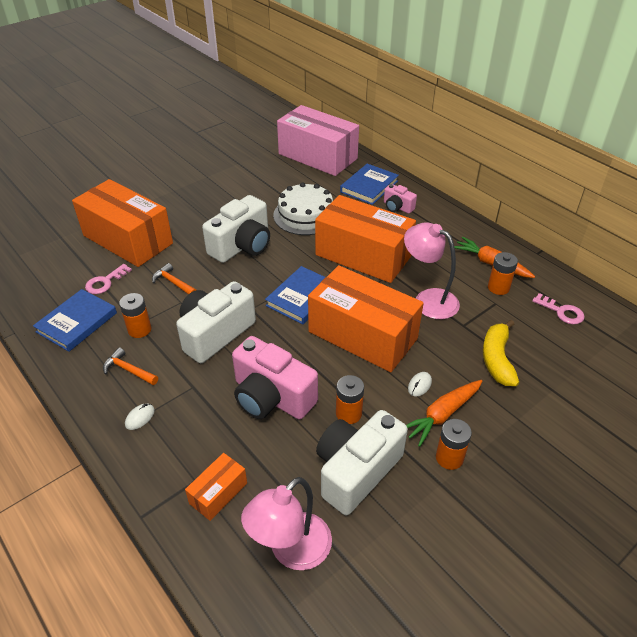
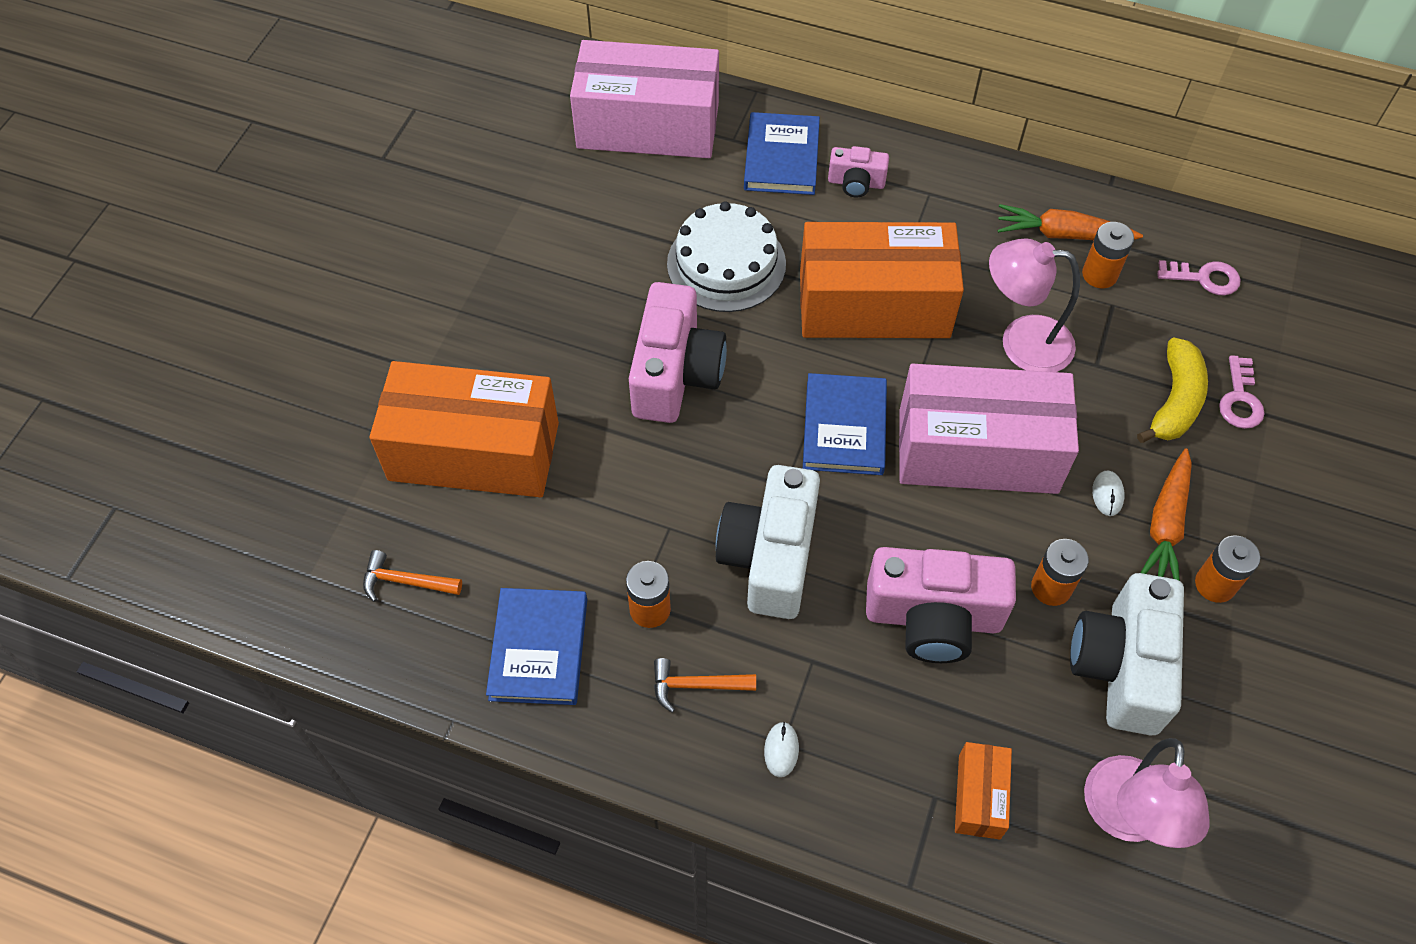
camera: 30 degrees left, 15 degrees up
pink key [85,264,132,294] -> pink key moved to [1219,355,1264,429]
orange hammer [152,263,196,295] -> orange hammer moved to [363,550,462,602]
white camera [202,195,270,263] -> pink camera [629,282,727,423]
orange box [308,265,424,372] -> pink box [899,364,1079,494]
yellow banana [483,320,519,386] -> yellow banana turned 135 degrees counterclockwise [1137,337,1208,443]

